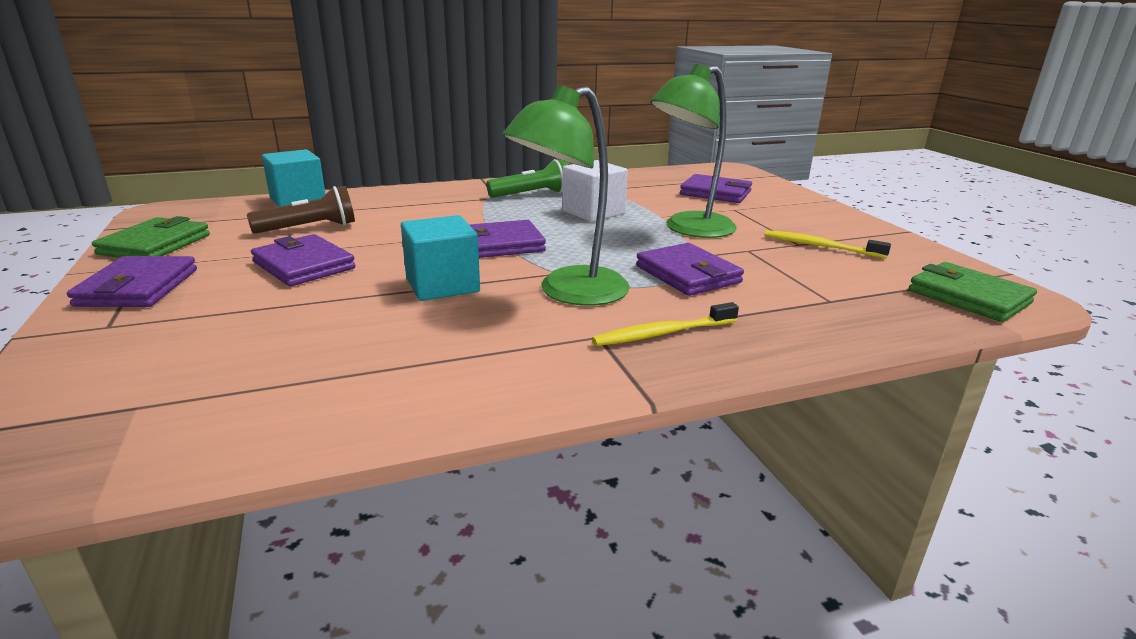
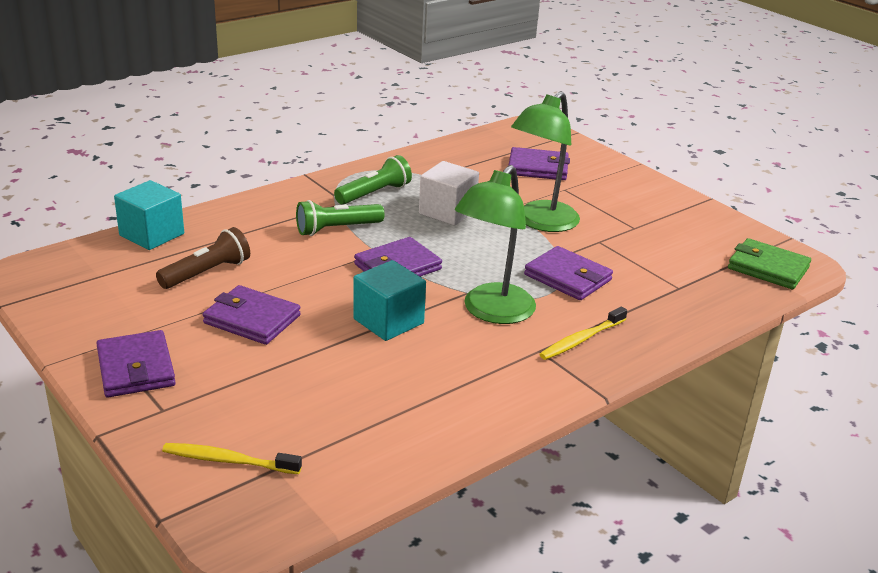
camera: 20 degrees left, 5 degrees up
green wallet [92,216,210,258] -> none
yellow toothbrush [764,230,891,259] -> yellow toothbrush moved to [162,443,302,474]
none -> green flashlight [296,200,385,236]

